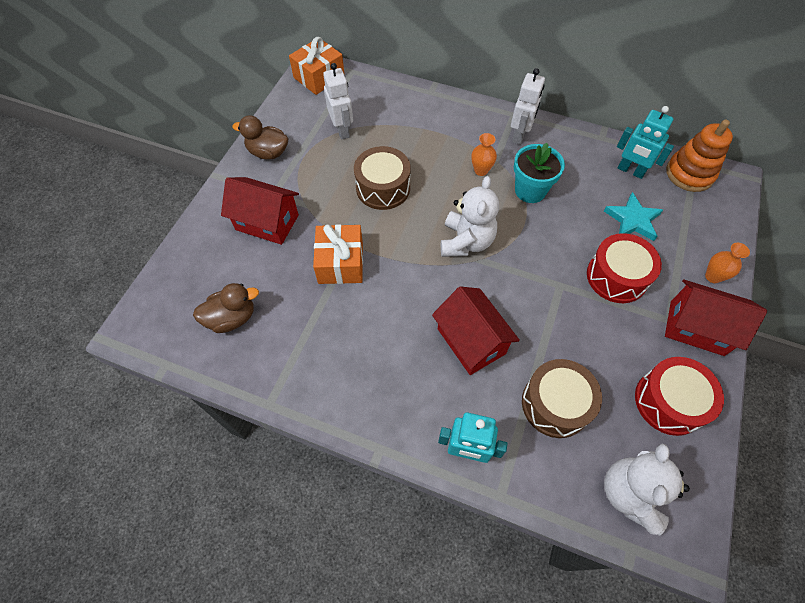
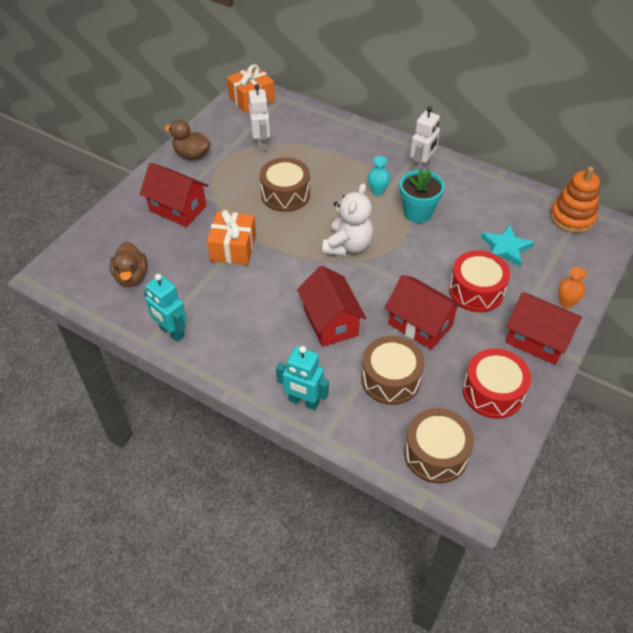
camera: 10 degrees right, 10 degrees down
brown duck [193,283,259,333] -> brown duck turned 90 degrees clockwise [110,242,147,287]
orange vase [471,133,497,176] -> turquoise vase [368,156,390,196]
white teddy bear [604,444,690,536] -> brown drum [404,408,474,484]
turquoise robot [617,106,674,179] -> turquoise robot moved to [144,274,187,342]
none -> red house [385,275,463,350]

